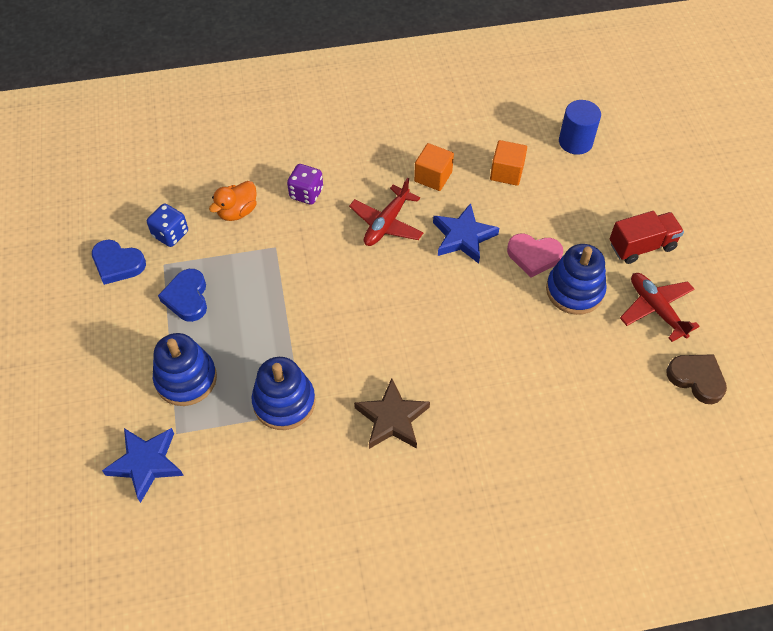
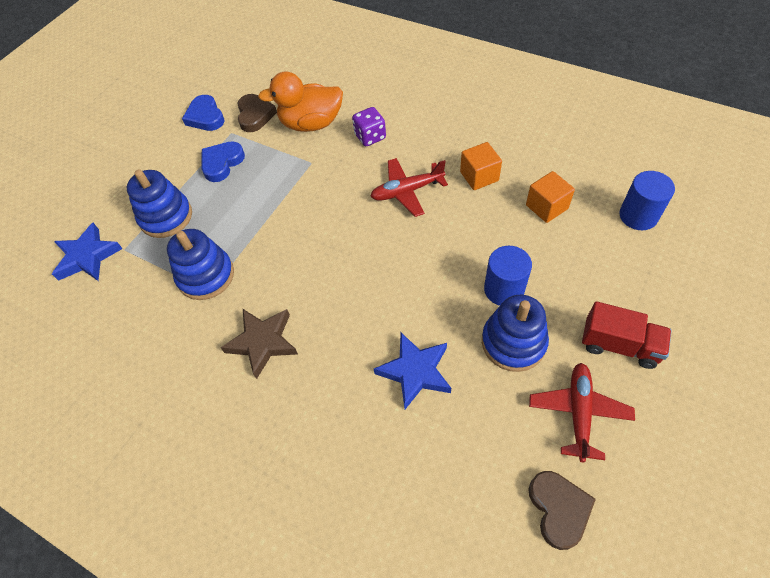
camera: 45 degrees right, 0 degrees up
blue dice [147,204,188,247] -> brown heart [237,94,277,132]
orange duck [209,181,257,221] -> orange duck [258,72,343,132], size x1.61
blue star [433,203,499,264] -> blue star moved to [374,333,451,409]
pink heart [507,234,563,277] -> blue cylinder [484,246,532,306]

